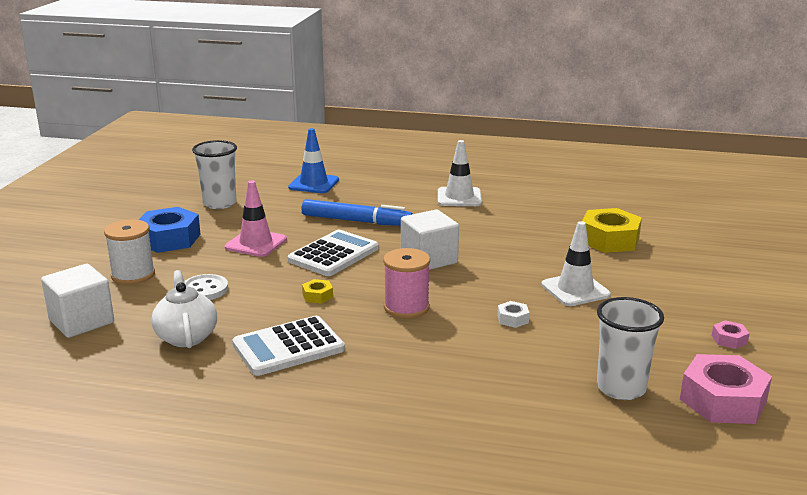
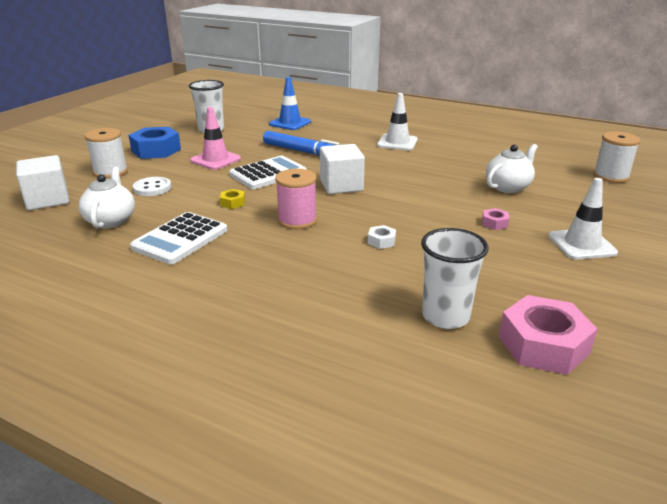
camera: 15 degrees right, 5 degrees up
white calculator [232,316,345,376] -> white calculator turned 45 degrees counterclockwise [130,212,227,264]
white traffic cone [541,221,611,306] -> white traffic cone moved to [548,178,618,259]
yellow nut [582,208,642,253] -> white teapot [486,144,538,193]
pink nut [712,320,750,349] -> pink nut moved to [482,208,509,230]
none -> white spool [593,131,640,183]

